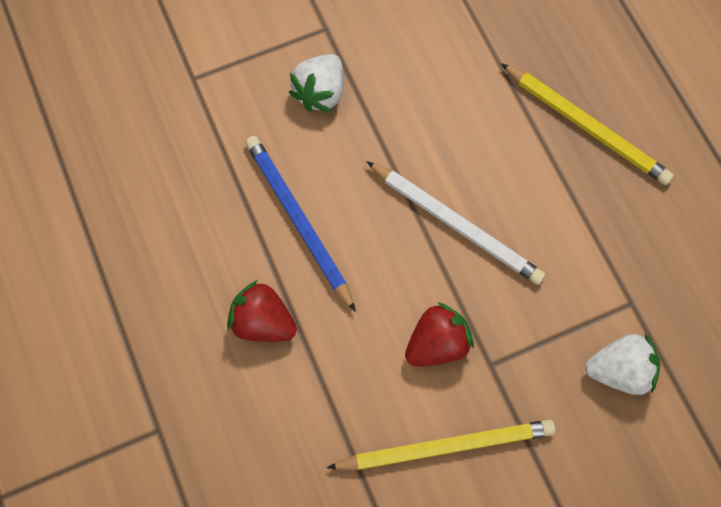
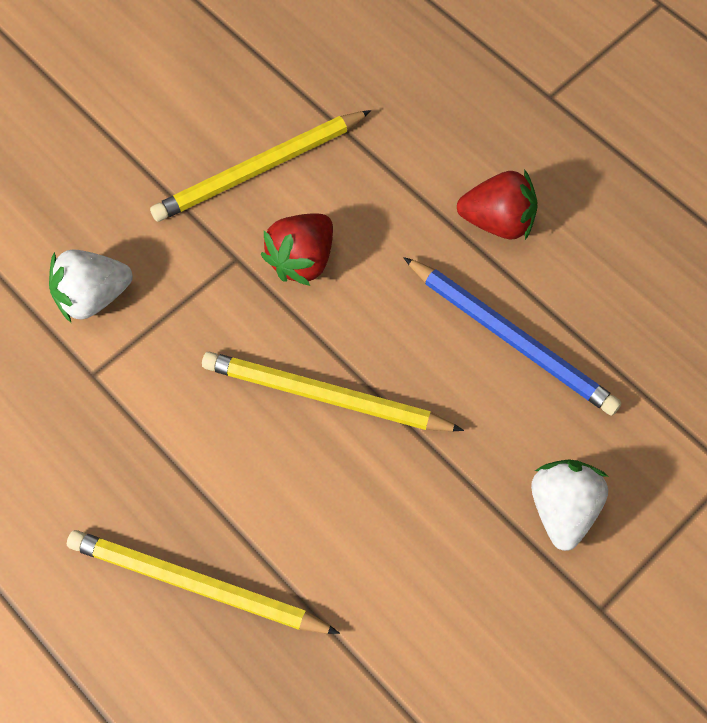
camera: 160 degrees right, 5 degrees down
white pencil [366,161,546,285] -> yellow pencil [202,352,464,431]

